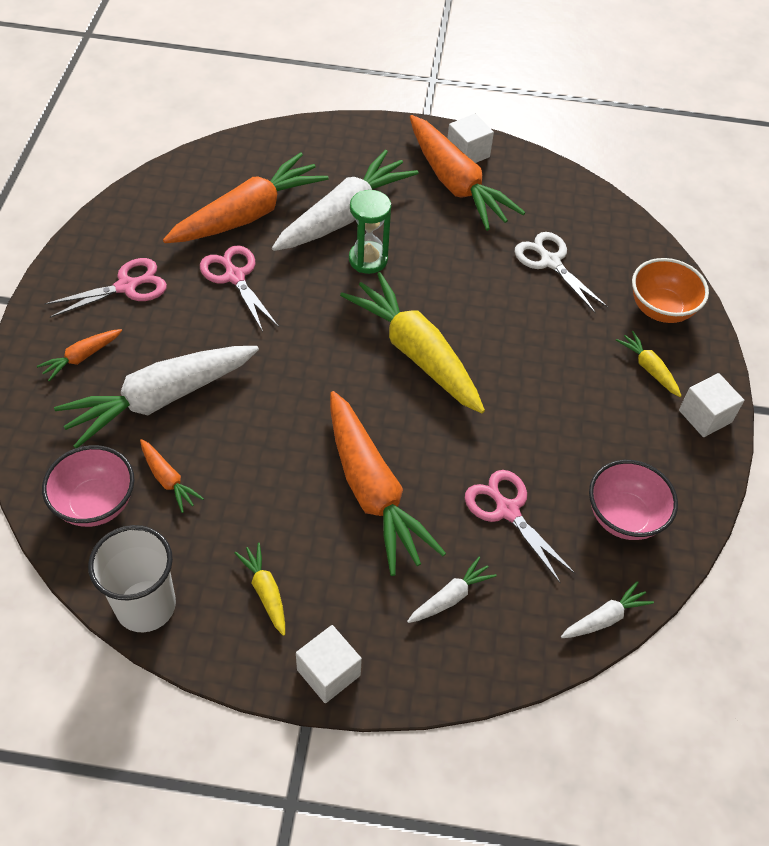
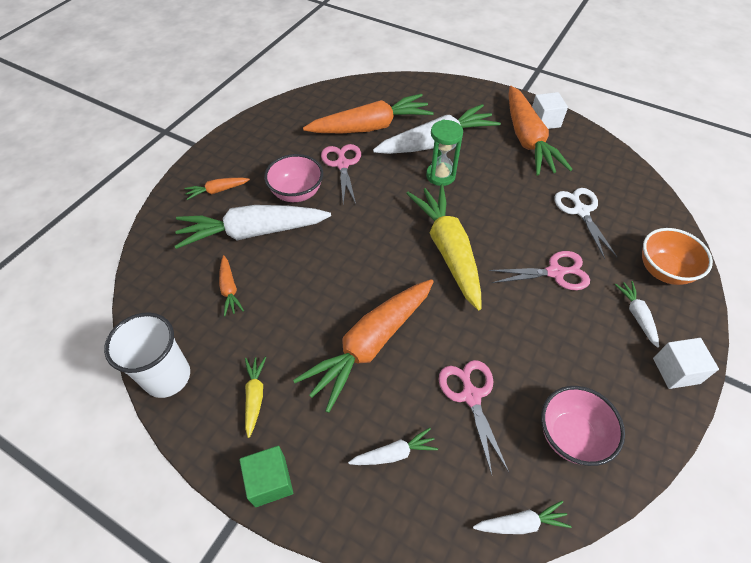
camera: 25 degrees right, 0 degrees up
pink bowl [42,445,134,527] -> pink bowl moved to [264,154,323,202]
pink scissors [44,258,167,318] -> pink scissors moved to [488,251,590,290]
white cube [296,625,362,703] -> green cube [239,446,293,507]
orange carrot [330,391,446,576] -> orange carrot turned 45 degrees clockwise [293,279,434,413]
yellow carrot [616,331,681,397] -> white carrot [615,281,659,348]

